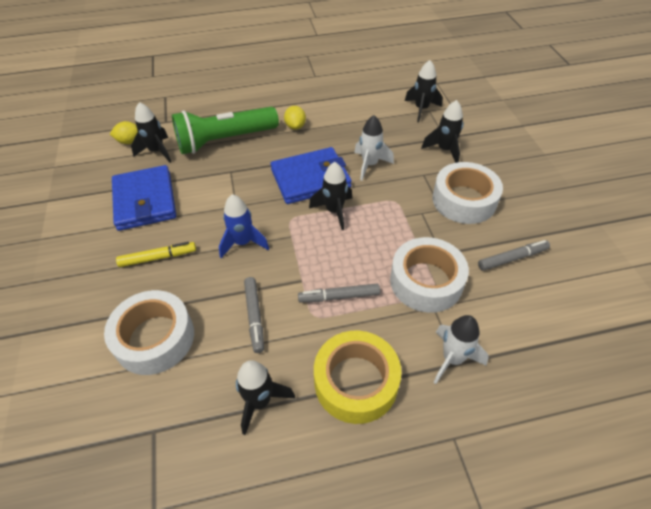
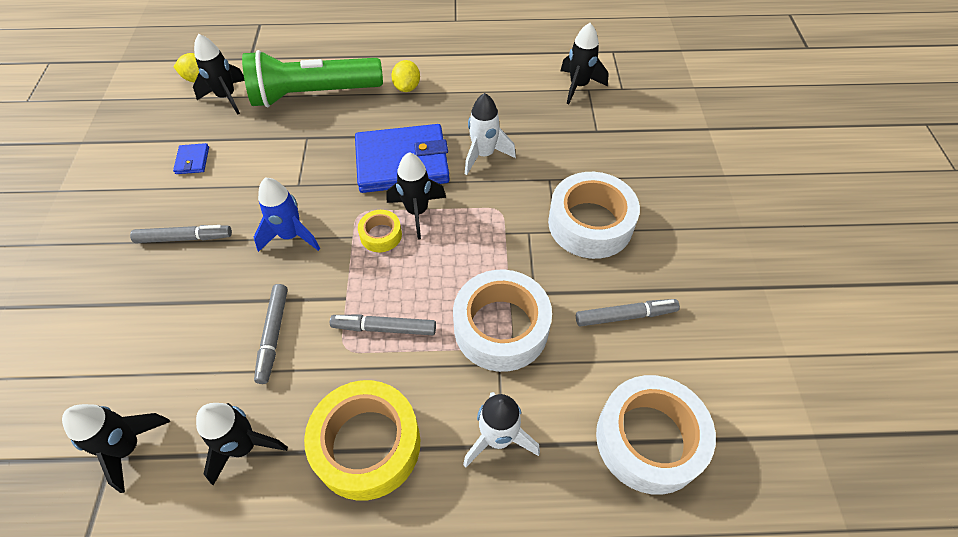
camera: 10 degrees right, 5 degrees up
white tape [104,290,194,375] -> white tape moved to [596,375,716,495]
blue wallet [112,165,176,231] -> blue wallet [173,143,209,174], size x0.40
yellow marker [116,242,196,267] -> grey marker [130,225,232,243]
black rocket [421,100,463,163] -> black rocket moved to [62,404,170,493]
none -> yellow tape [358,210,402,252]

